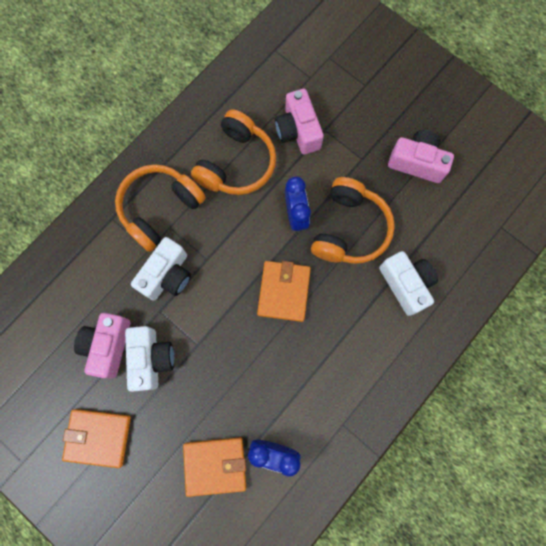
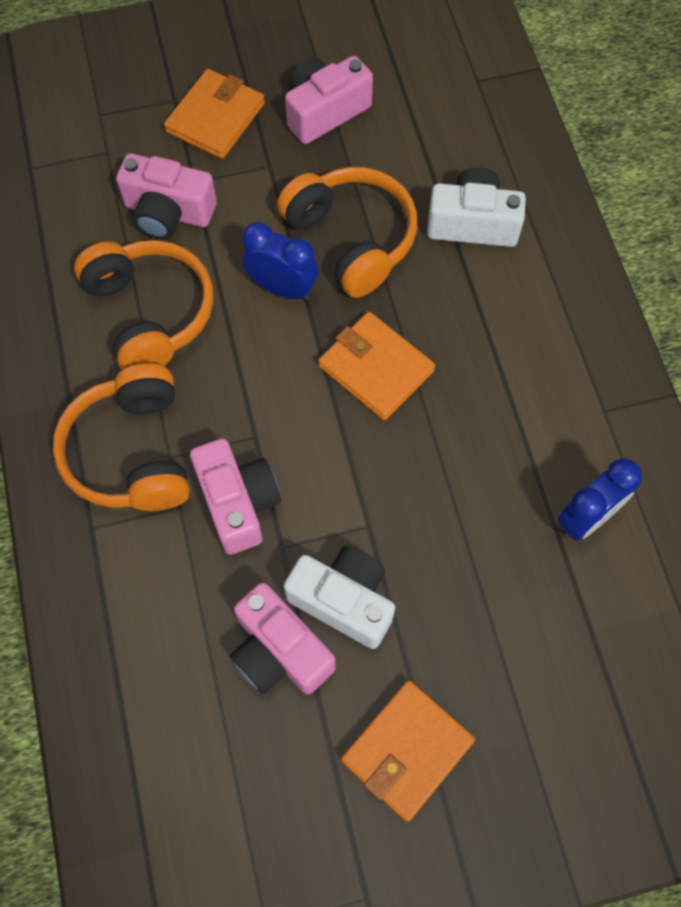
camera: 55 degrees left, 10 degrees down
white camera [131,237,191,301] -> pink camera [190,438,281,555]
orange wallet [183,437,246,497] -> orange wallet moved to [164,69,265,159]

